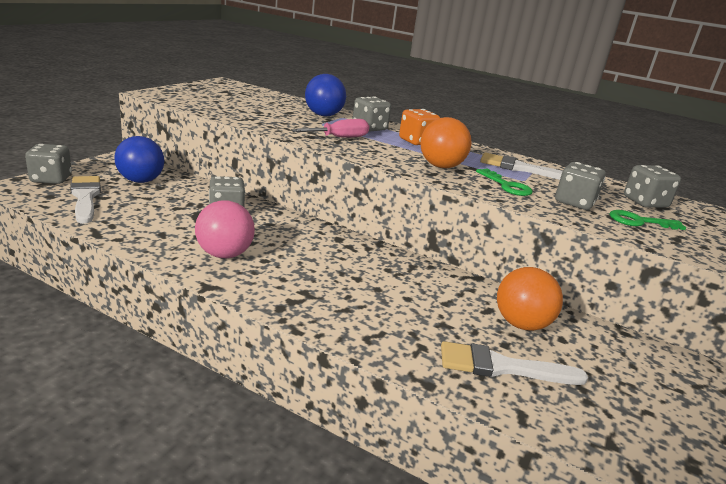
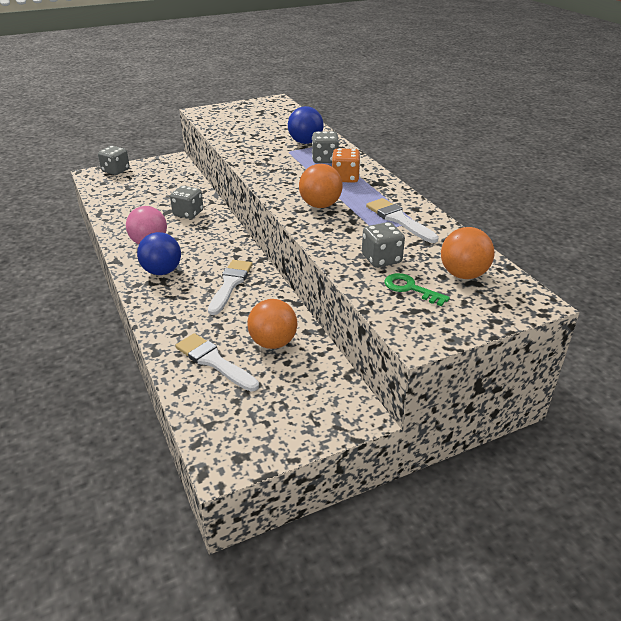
camera: 40 degrees right, 10 degrees up
white brush [70,176,101,224] -> white brush moved to [208,260,253,315]
blue ball [114,136,164,183] -> blue ball moved to [137,232,181,275]
pink screwdriver [291,119,369,138] -> none
green key [476,168,533,196] -> none
grey dice [624,165,681,208] -> orange ball [441,227,495,279]

